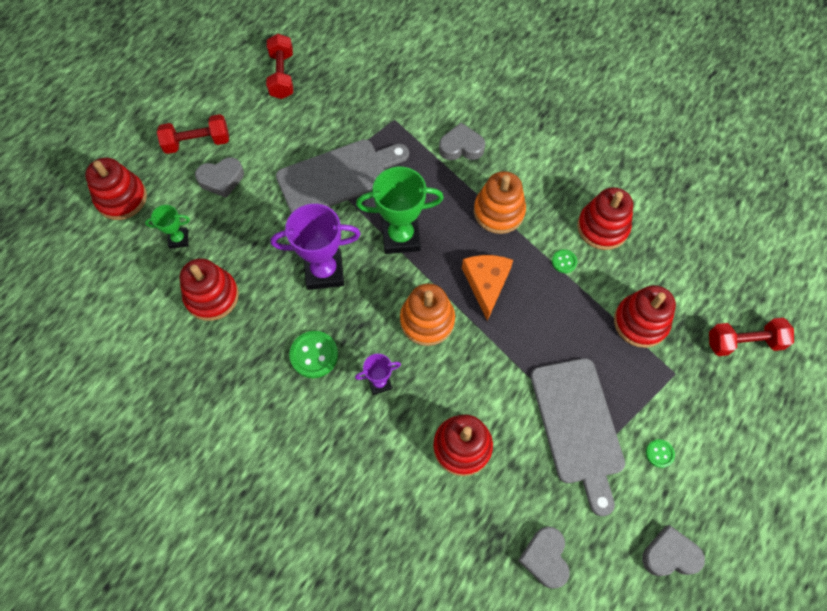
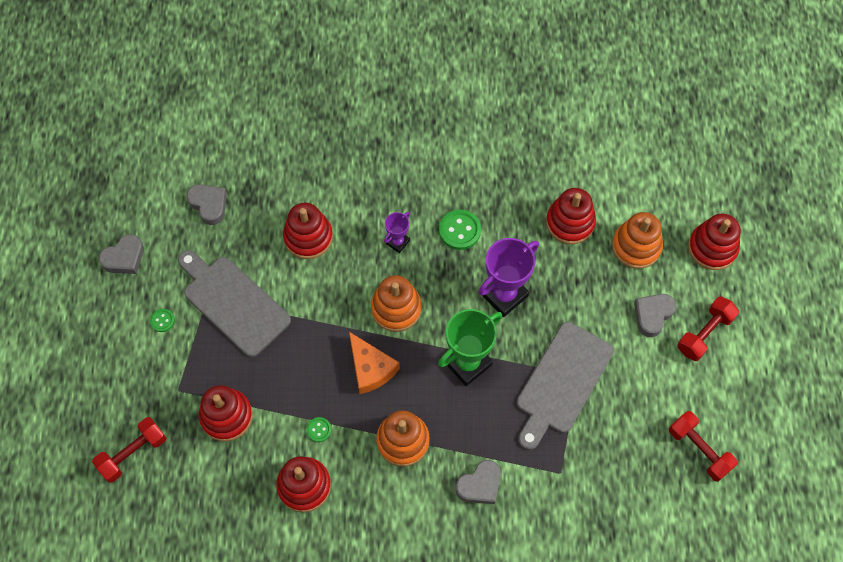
camera: 145 degrees right, 0 degrees up
green trophy [145,205,190,249] -> orange stacking toy [612,212,663,269]

